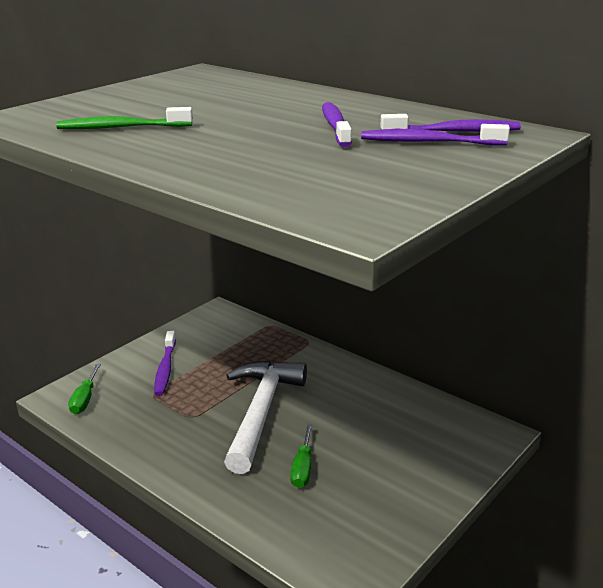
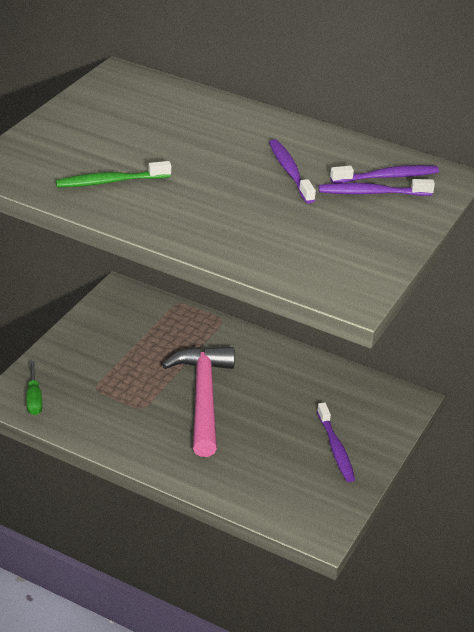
camera: 15 degrees left, 10 degrees up
purple toothbrush [154,331,176,396] -> purple toothbrush moved to [317,402,355,482]
white hammer [224,360,307,474] -> pink hammer [162,347,235,457]
green screwdriver [290,424,313,488] -> none

